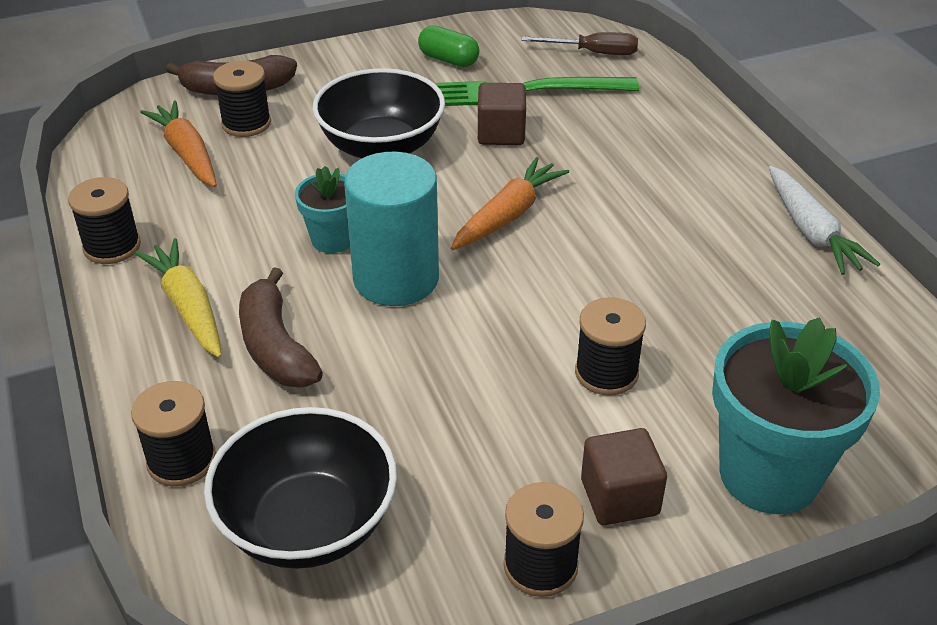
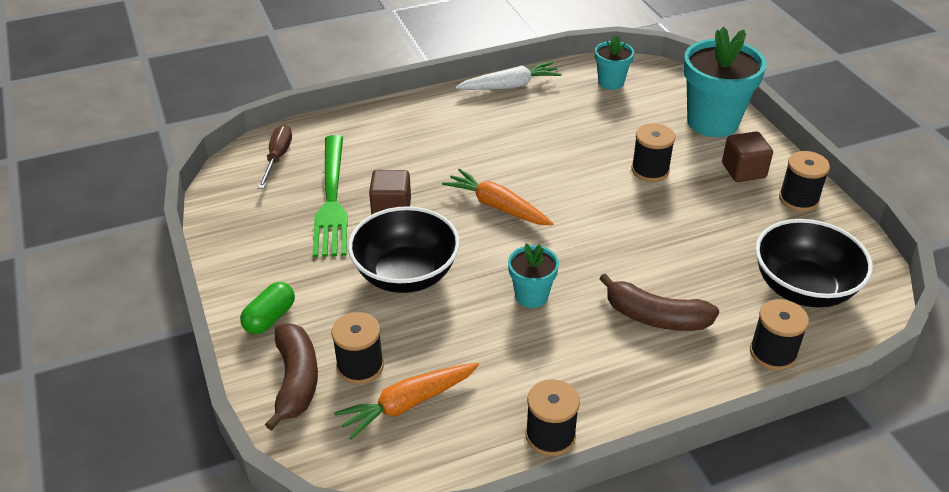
camera: 90 degrees left, 0 degrees up
yellow carrot [134,238,222,358] -> none
brown banana [239,267,323,388] -> brown banana turned 45 degrees clockwise [599,273,719,331]
turquoise cylinder [344,152,439,306] -> none
green capsule [418,26,479,67] -> green capsule moved to [240,282,295,334]
none -> turquoise flower pot [595,35,634,90]

